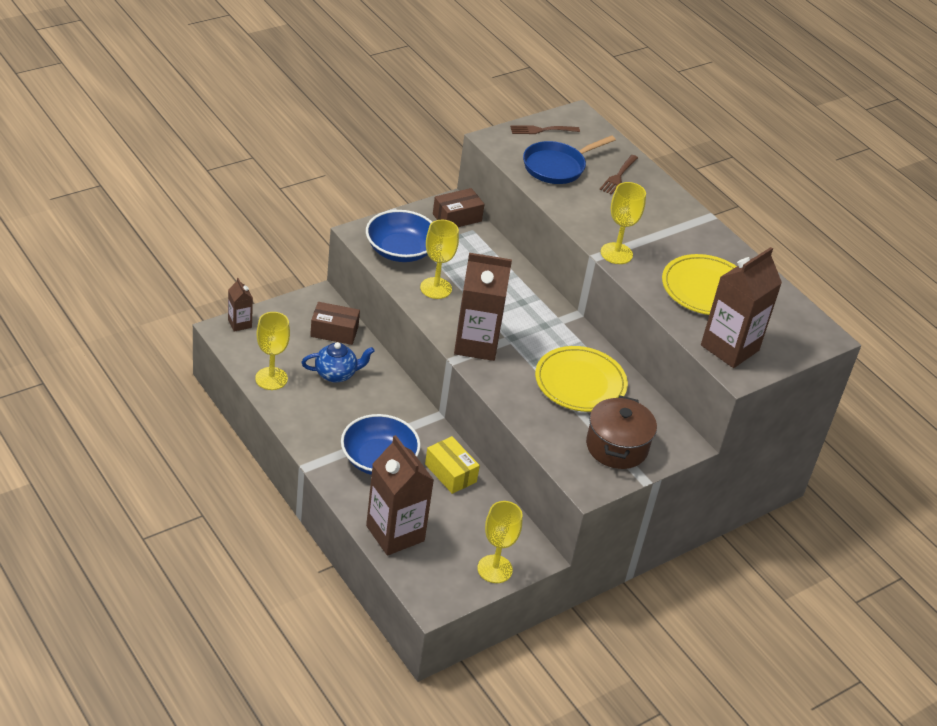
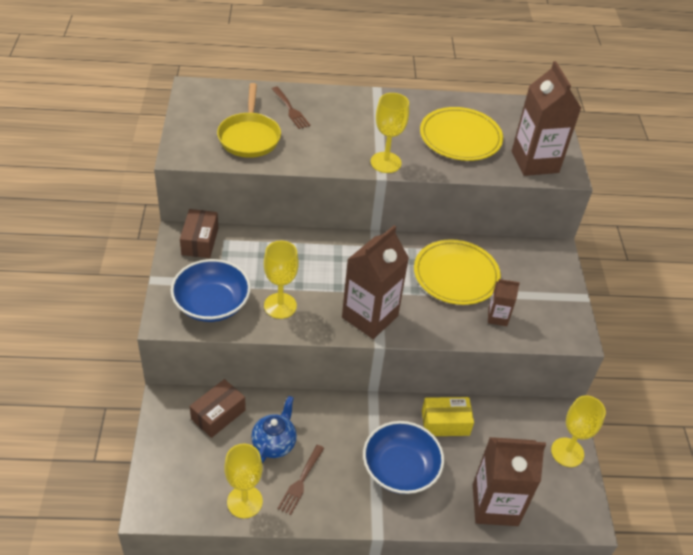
camera: 55 degrees left, 5 degrees up
brown carton [228,278,253,332] -> brown carton moved to [488,279,520,326]
brown fork [510,125,580,134] -> brown fork moved to [277,445,324,515]
blue pan [523,135,616,184] -> yellow pan [217,83,281,158]
brown pot [586,396,657,469] -> none

